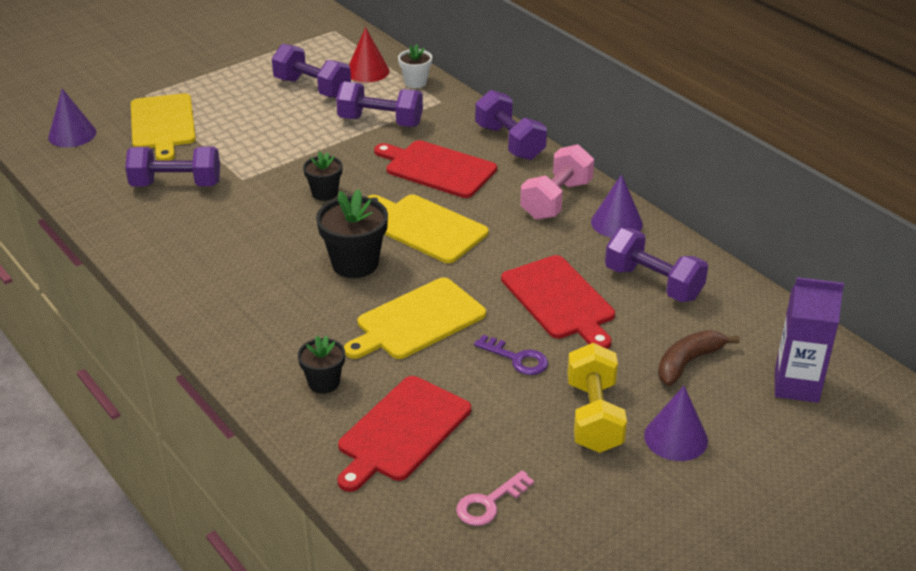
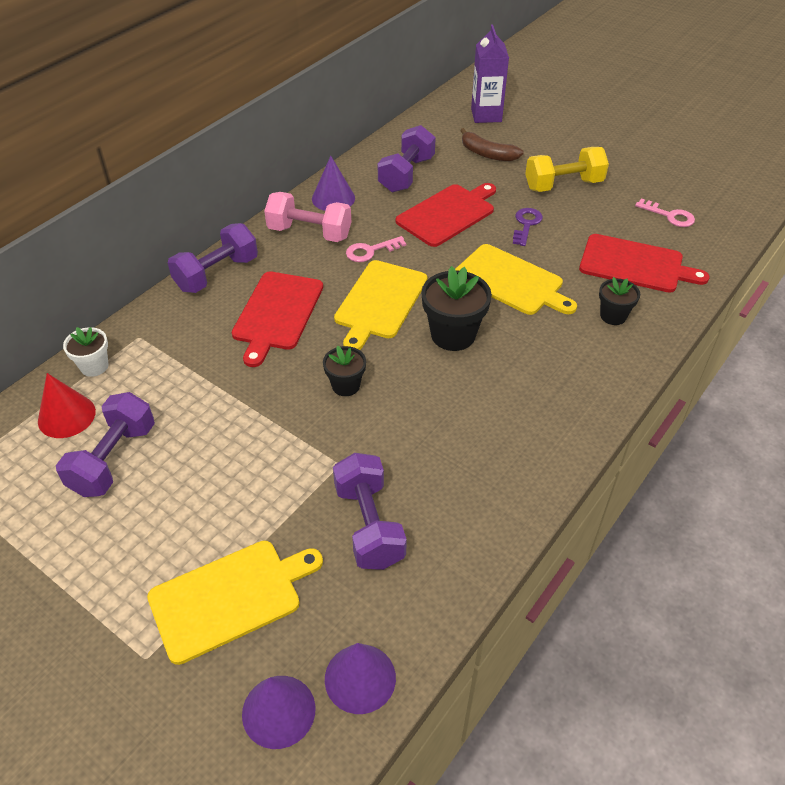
camera: 105 degrees left, 10 degrees up
purple dumbbell [336,82,423,127] -> none
purple cone [644,386,708,461] -> purple cone moved to [325,643,396,714]
none -> pink key [346,236,407,262]

